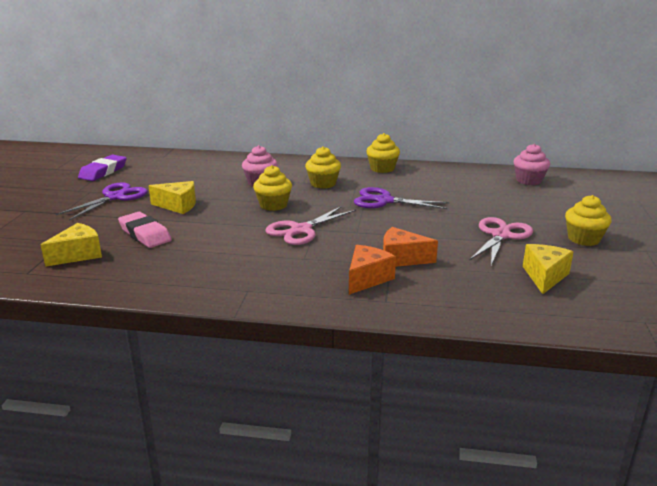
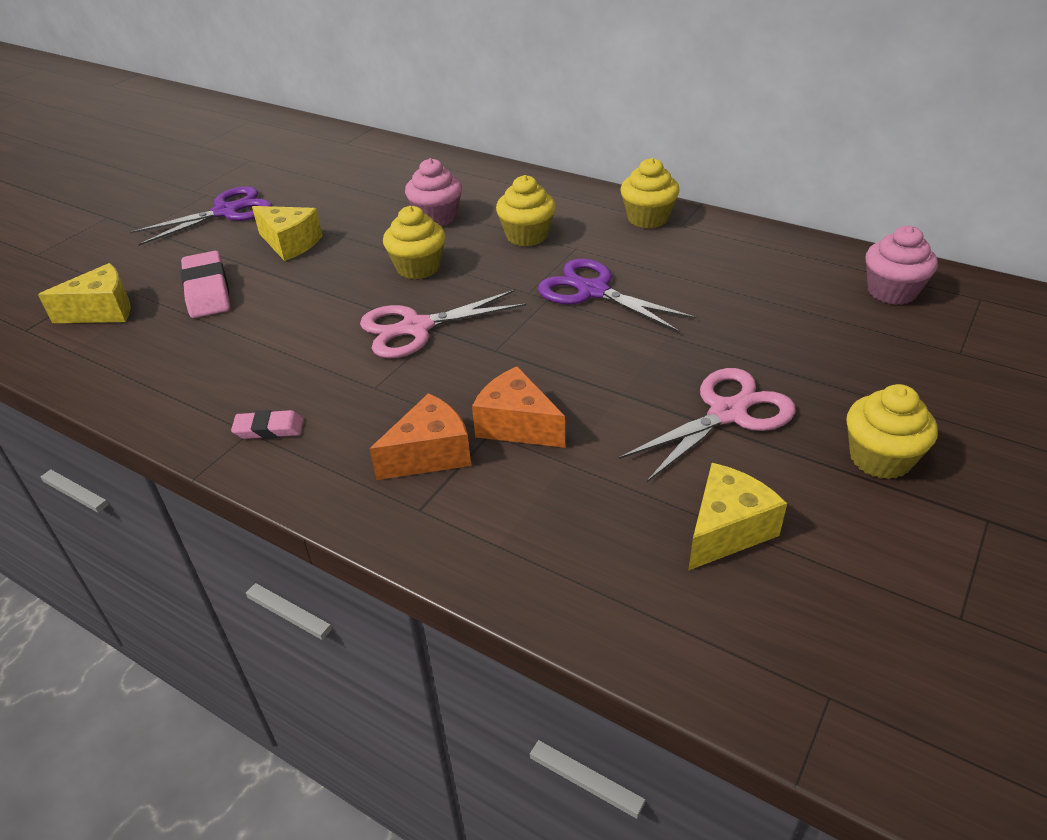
camera: 25 degrees right, 15 degrees up
purple eraser [78,155,127,181] -> none
none -> pink eraser [231,410,304,439]

